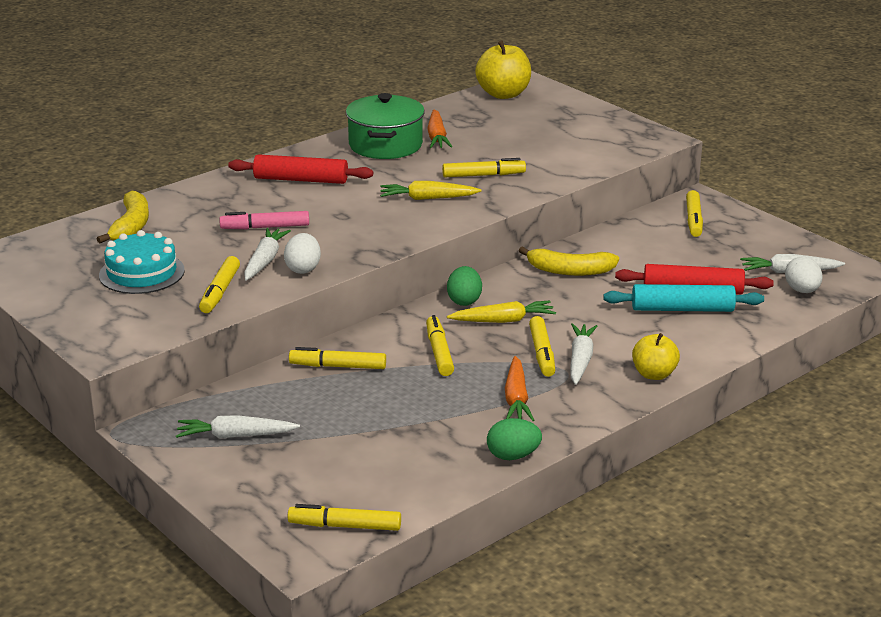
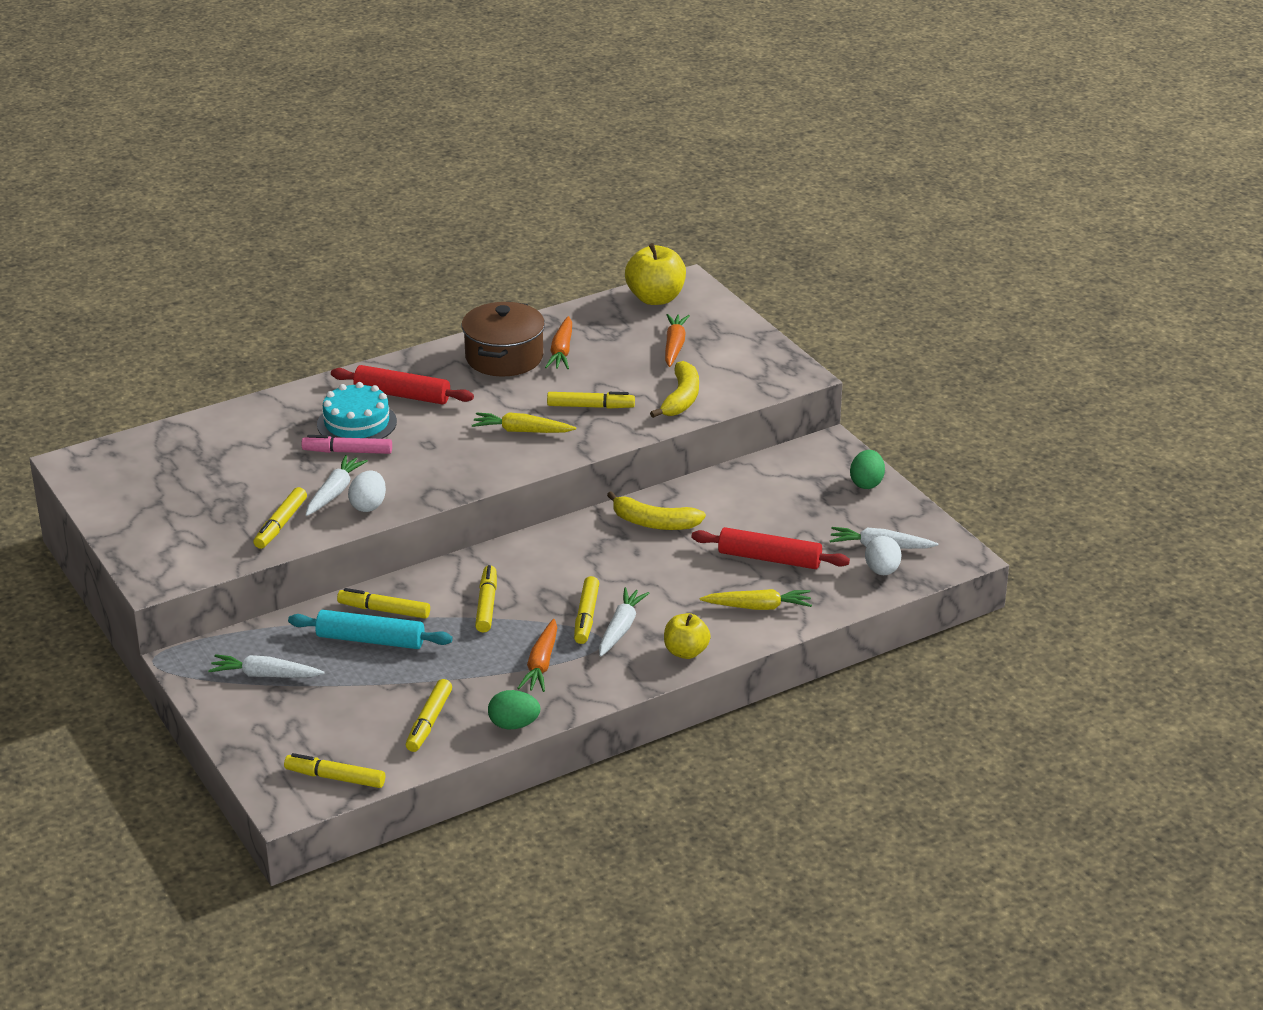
camera: 10 degrees right, 5 degrees up
yellow banana [97,191,149,243] -> yellow banana moved to [650,361,699,418]
turquoise cake [99,230,185,294] -> turquoise cake moved to [317,382,397,439]
green pot [346,93,425,159] -> brown pot [462,301,545,377]
green egg [447,266,482,306] -> green egg moved to [850,450,885,489]
yellow carrot [447,301,556,323] -> yellow carrot moved to [700,589,812,610]
turquoise rolling pin [603,284,764,312] -> turquoise rolling pin moved to [288,610,453,649]
yellow marker [686,190,703,237] -> yellow marker moved to [406,679,452,752]
none -> orange carrot [665,314,690,367]

